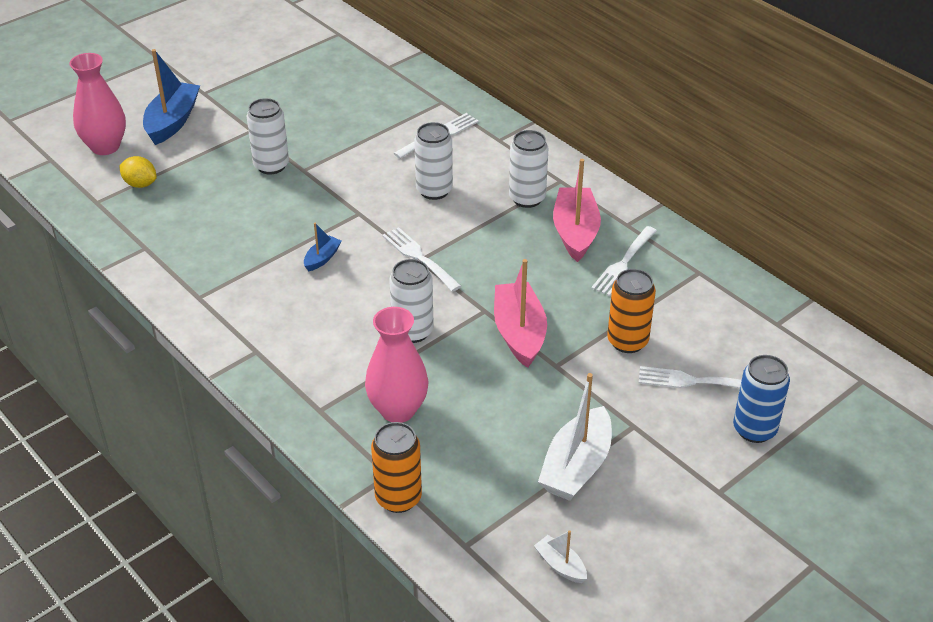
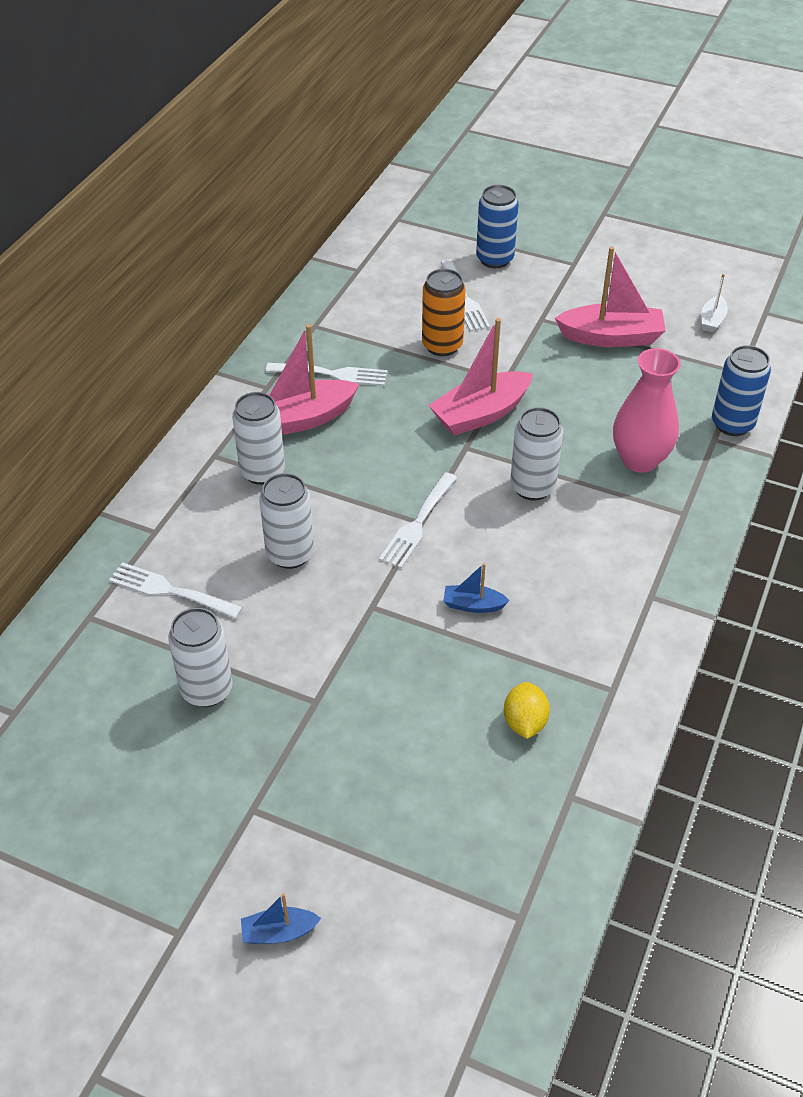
camera: 115 degrees left, 5 degrees up
pink vase [69,53,126,155] -> none
yellow lemon [119,156,157,188] -> yellow lemon moved to [504,682,550,739]
blue boat [143,49,200,145] -> blue boat [241,893,321,944], size x0.49
white can [247,98,289,174] -> white can moved to [168,608,233,707]
orange can [371,422,422,513] -> blue can [712,345,771,436]
white boat [538,373,612,501] -> pink boat [555,247,666,347]

